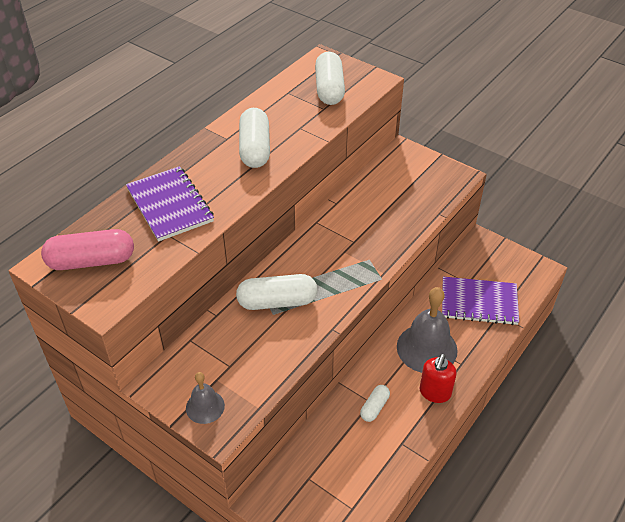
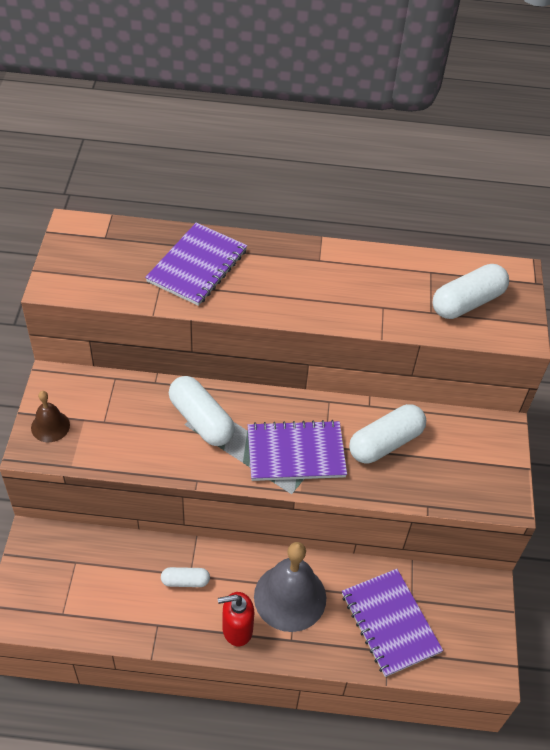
camera: 55 degrees right, 5 degrees up
pink capsule [41,229,134,270] -> none
grey bell [186,372,225,424] -> brown bell [31,391,70,442]
white capsule [239,108,270,168] -> white capsule moved to [349,404,426,463]
none -> purple notebook [248,420,347,481]

